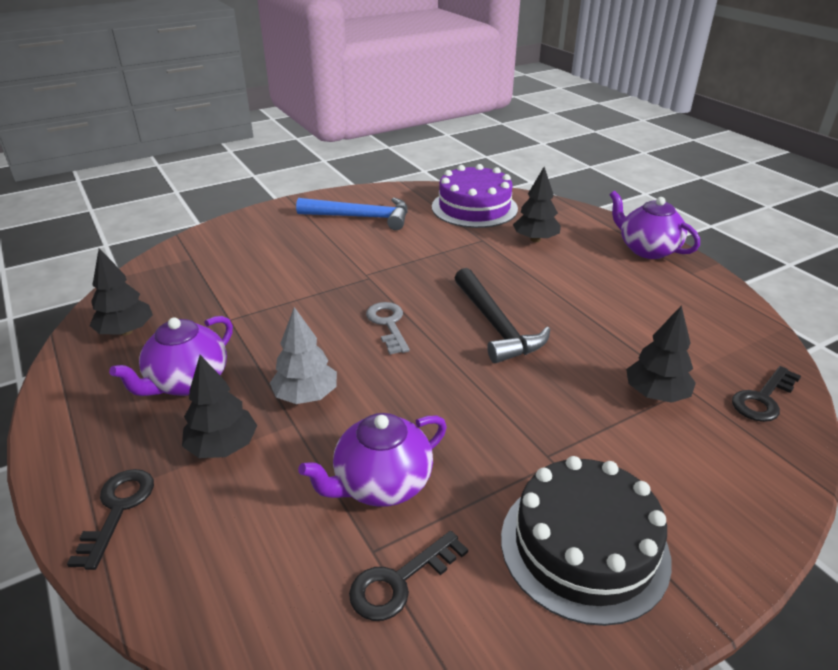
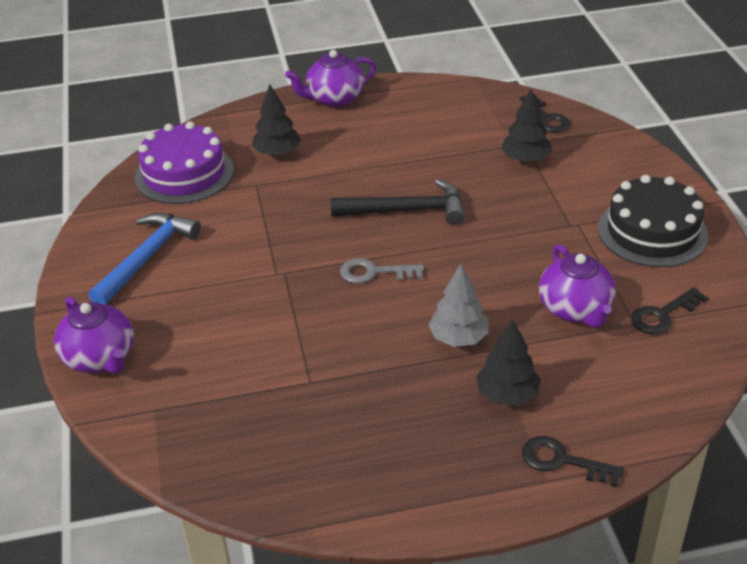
camera: 70 degrees left, 5 degrees up
black tree [89,248,153,336] -> none
purple teapot [109,316,233,396] -> purple teapot moved to [54,297,134,374]
black key [349,531,468,621] -> black key turned 75 degrees clockwise [631,287,708,334]

